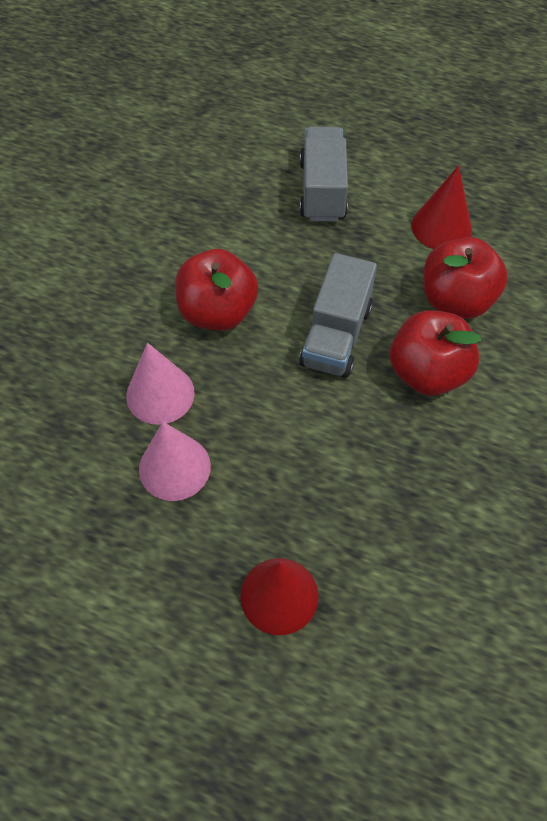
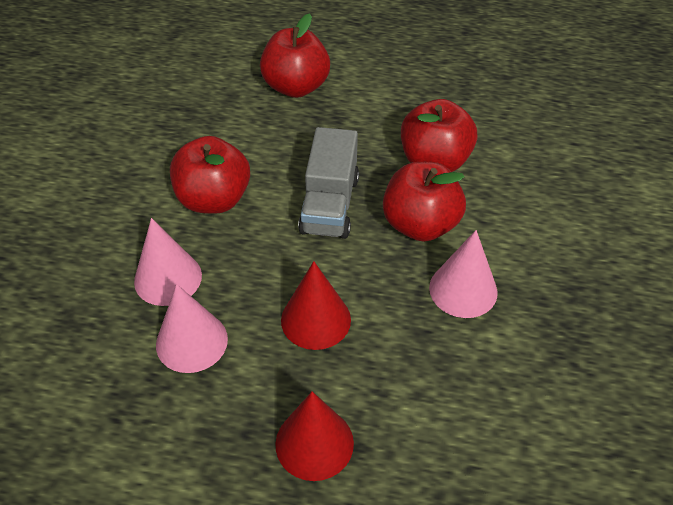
camera: 10 degrees left, 10 degrees down
grey truck [300,127,348,221] -> red apple [260,13,330,98]
red cone [412,166,472,249] -> red cone moved to [281,261,351,350]
none -> pink cone [429,230,498,318]

